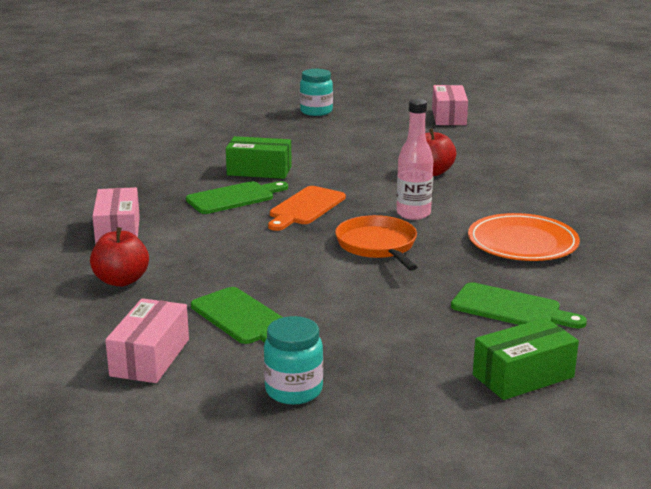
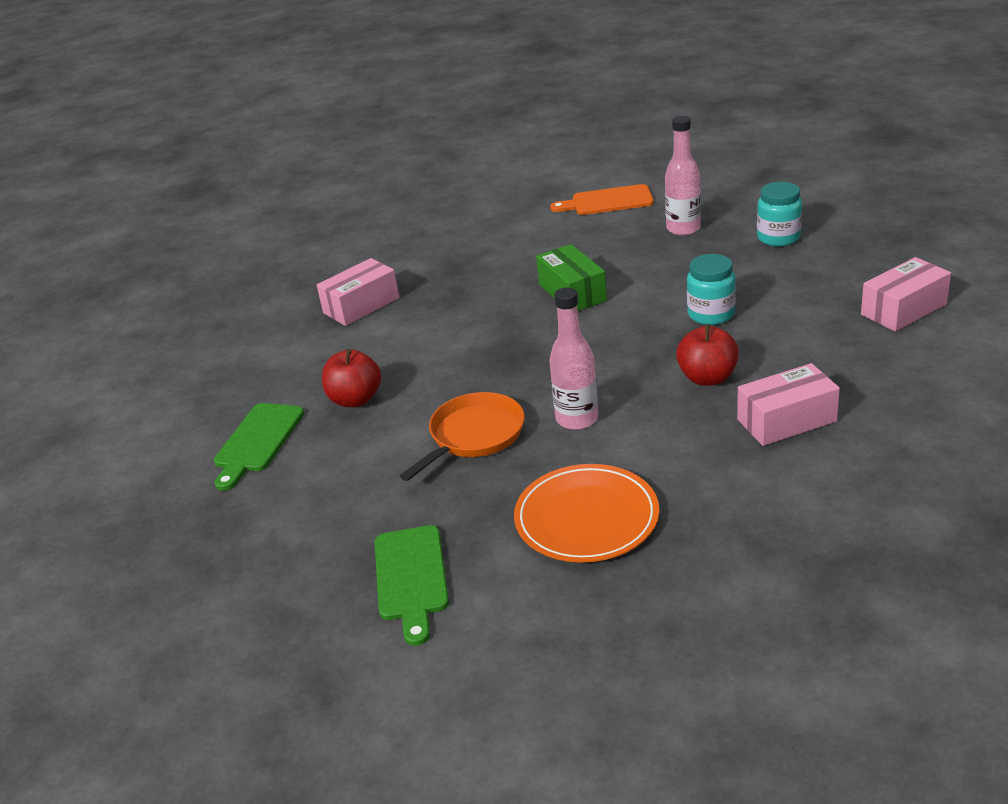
camera: 60 degrees right, 10 degrees up
red apple [90,227,149,287] -> red apple moved to [322,349,381,407]
pink box [105,298,189,383] -> pink box moved to [737,363,840,446]
green cutting board [186,181,288,214] -> none
turquoise jar [264,316,323,405] -> turquoise jar moved to [687,254,736,325]
orange cutting board [268,186,346,231] -> orange cutting board moved to [550,184,654,215]
green box [473,318,579,400] -> none
none -> pink bottle [665,116,701,236]

